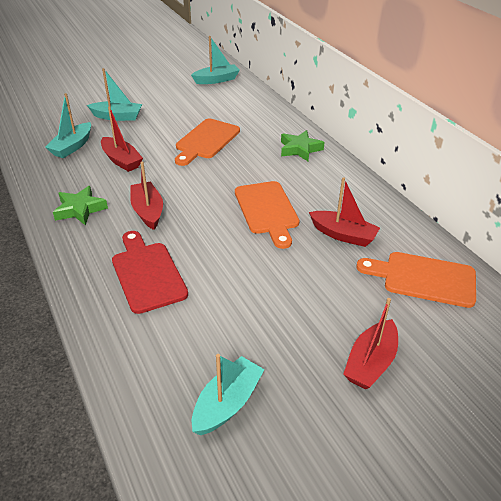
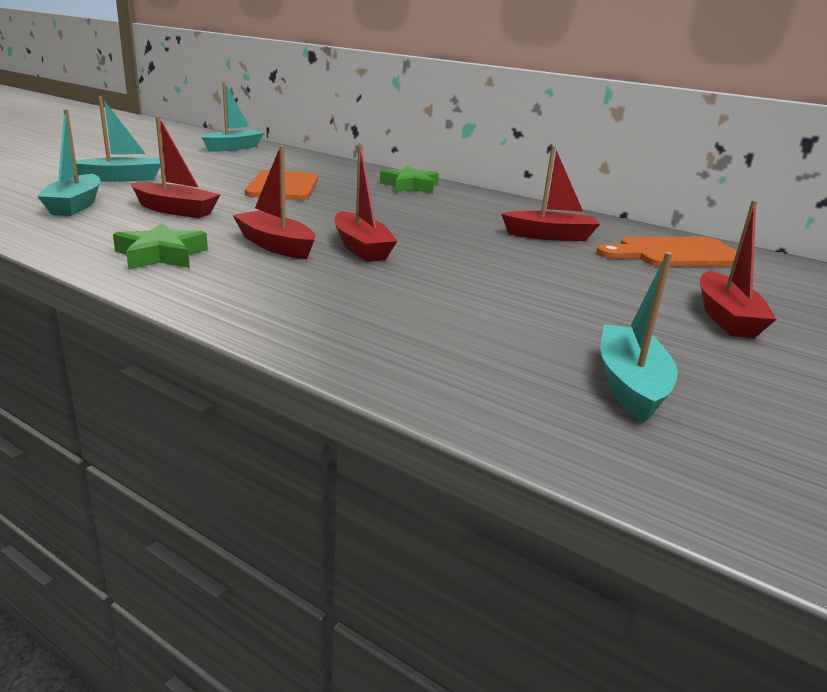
camera: 30 degrees left, 15 degrees down
red cutting board [112,231,188,314] -> none
orange cutting board [235,181,300,249] -> none
none -> red boat [334,145,397,262]

